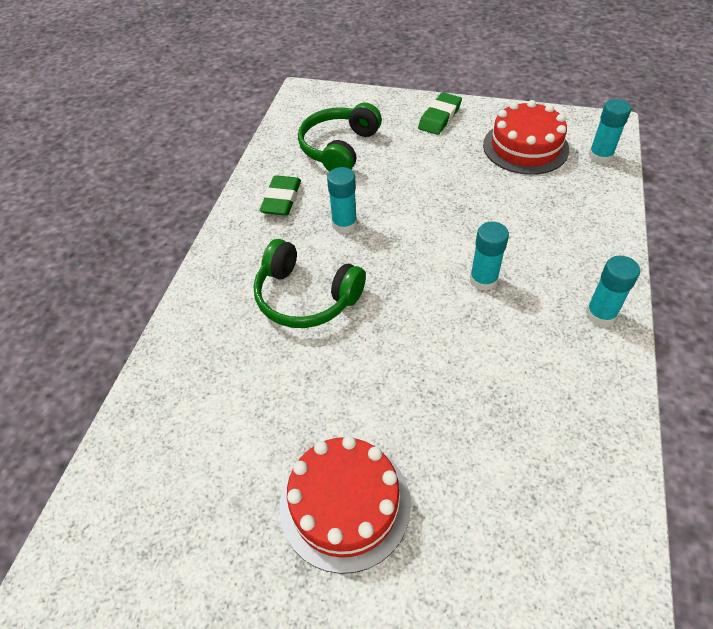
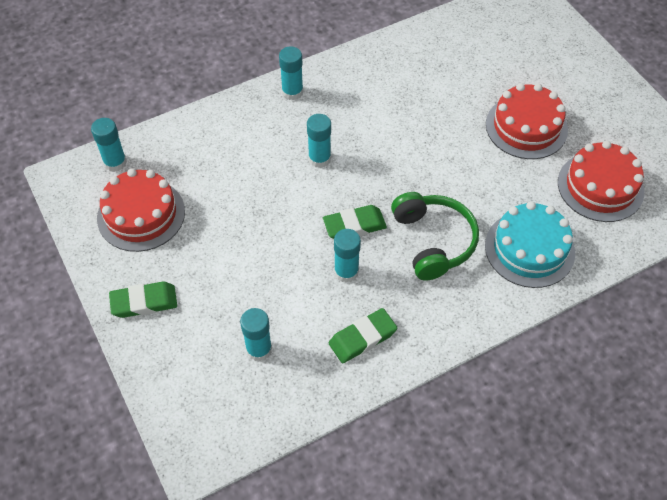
camera: 135 degrees left, 5 degrees up
green headphones [298,103,382,172] -> turquoise glue stick [240,308,272,361]
none -> green eraser [323,205,387,239]
none -> turquoise cake [485,201,575,288]
none -> red cake [558,141,645,222]

